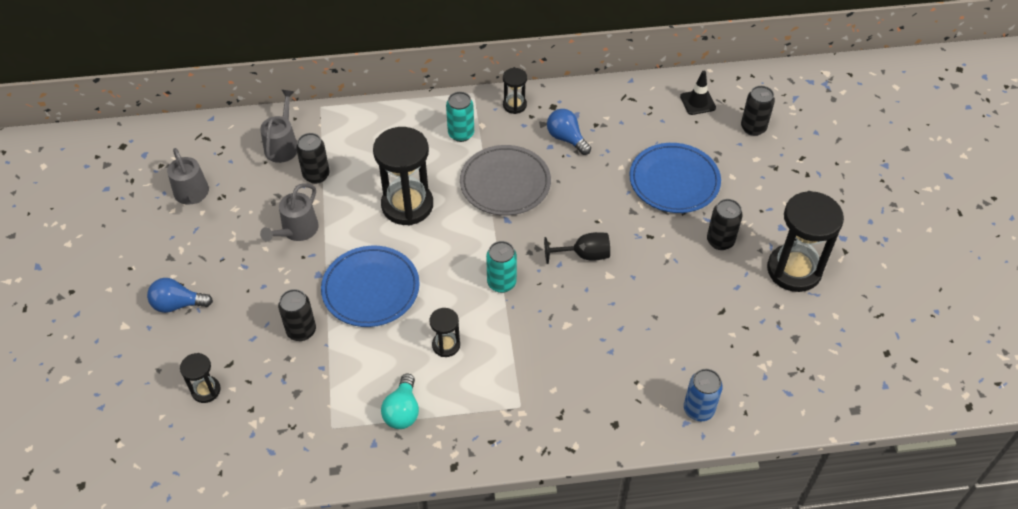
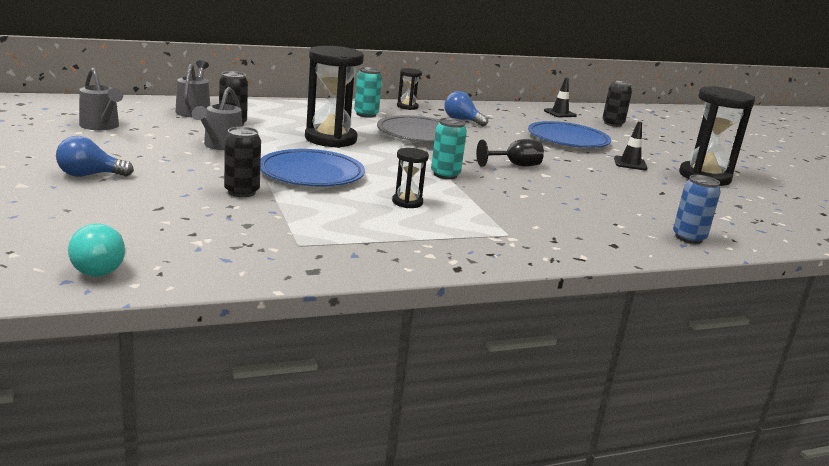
camera: 15 degrees left, 30 degrees down
black hourglass [180,353,221,403] -> none
turquoise light bulb [381,374,419,429] -> turquoise light bulb moved to [68,223,125,277]
black can [707,199,743,250] -> black traffic cone [614,121,647,170]

